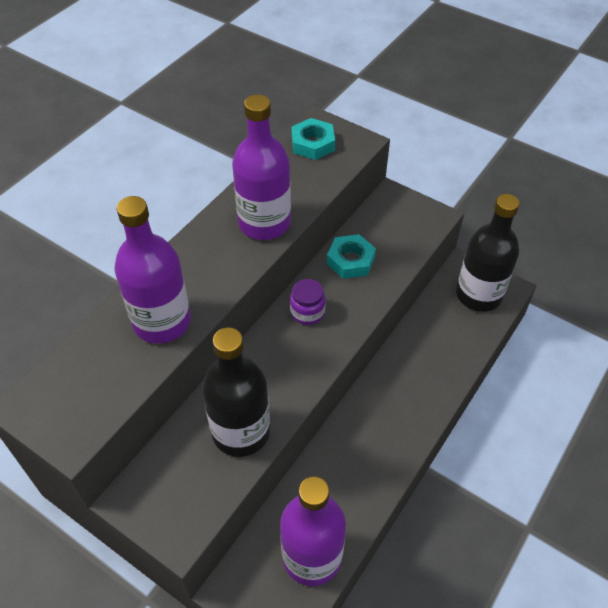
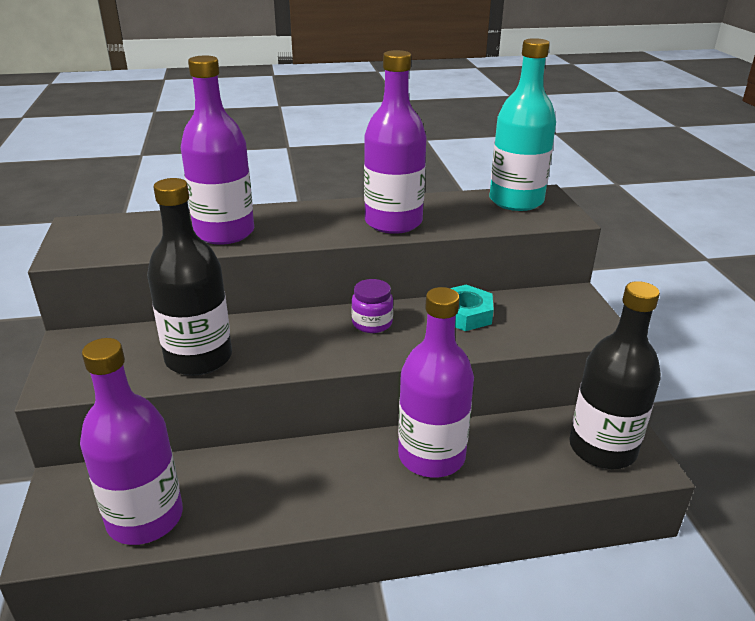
camera: 45 degrees right, 20 degrees down
turquoise nut [291,118,335,160] -> turquoise bottle [490,38,556,211]
none -> purple bottle [398,287,474,478]

